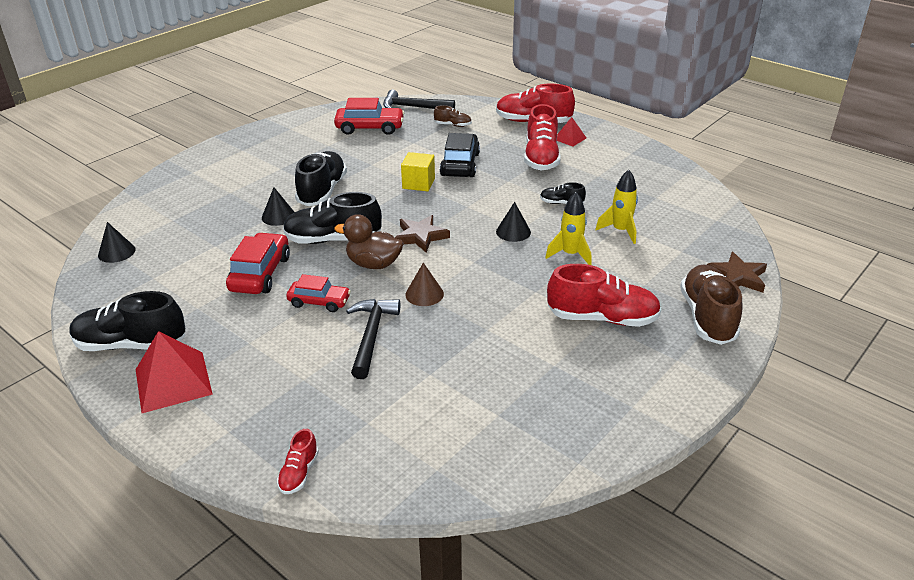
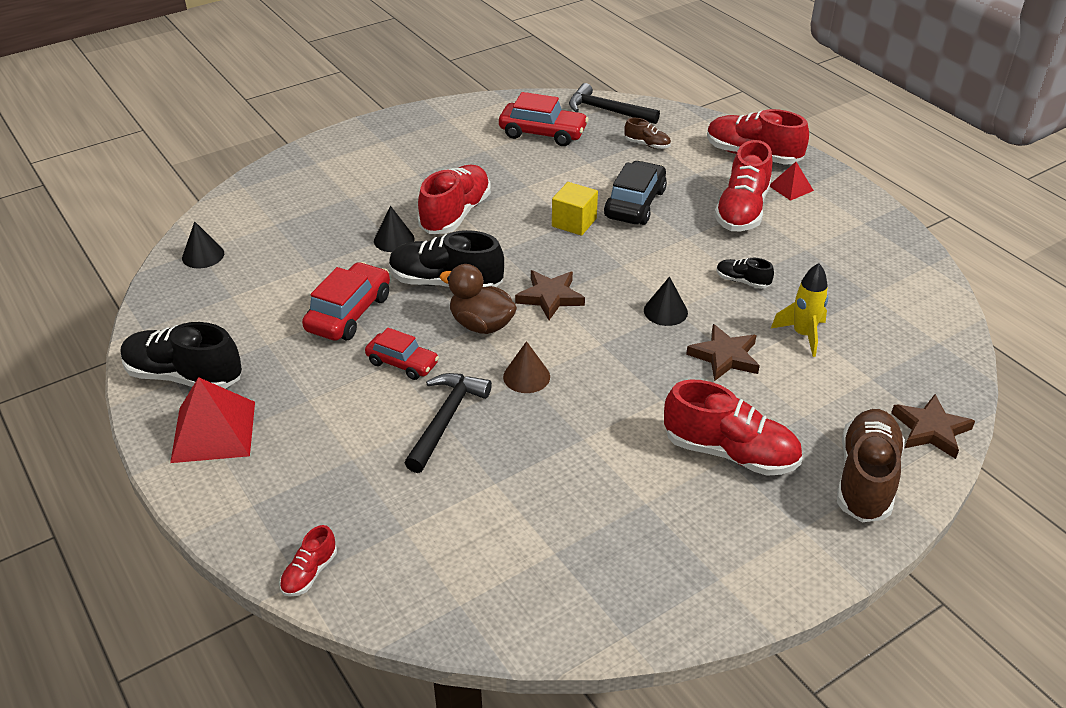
camera: 15 degrees right, 5 degrees up
black shoe [295,151,347,206] -> red shoe [418,165,491,234]
yellow rocket [545,192,592,265] -> brown star [686,324,760,381]

